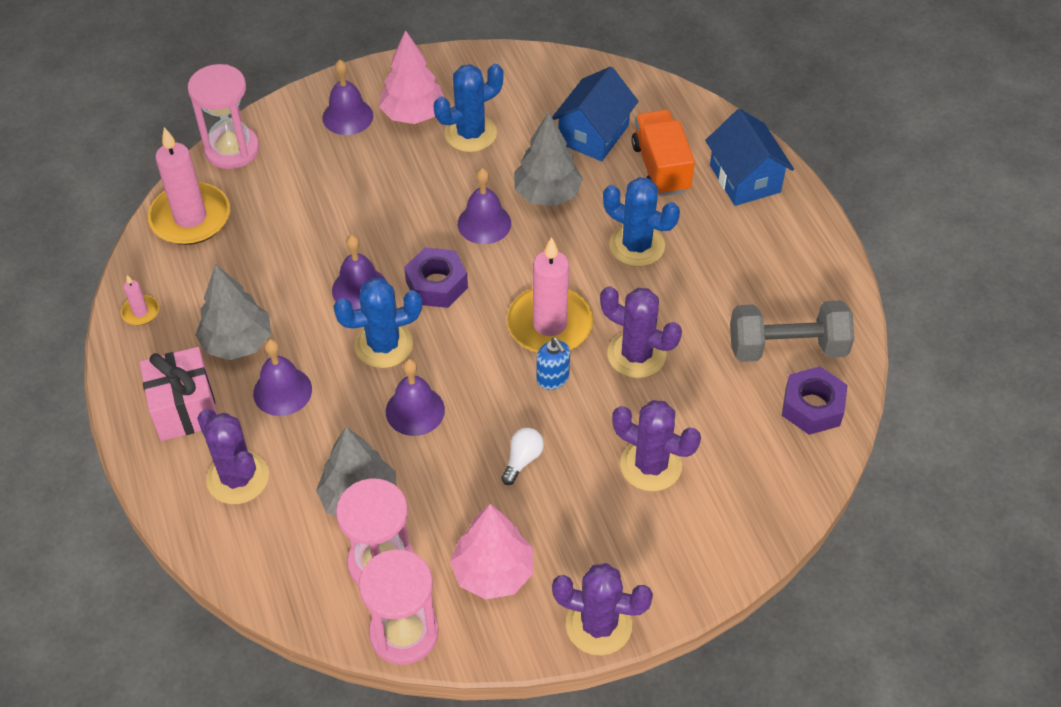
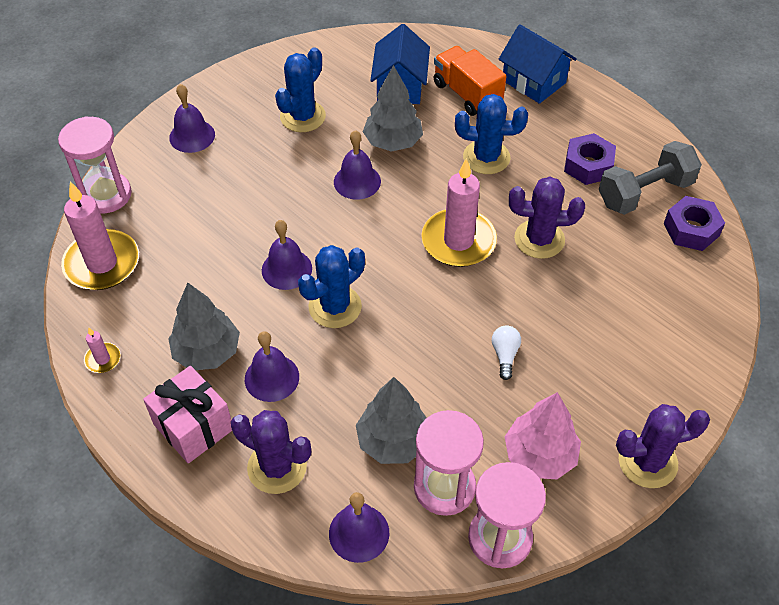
camera: 25 degrees left, 0 degrees up
pink tree [379,30,444,124] -> none
purple bell [386,359,445,436] -> purple bell moved to [329,492,389,563]
purple nut [404,248,468,308] -> purple nut moved to [564,133,616,185]
blue soap dispenser [536,337,570,390] -> none
purple cactus [612,400,701,491] -> none

